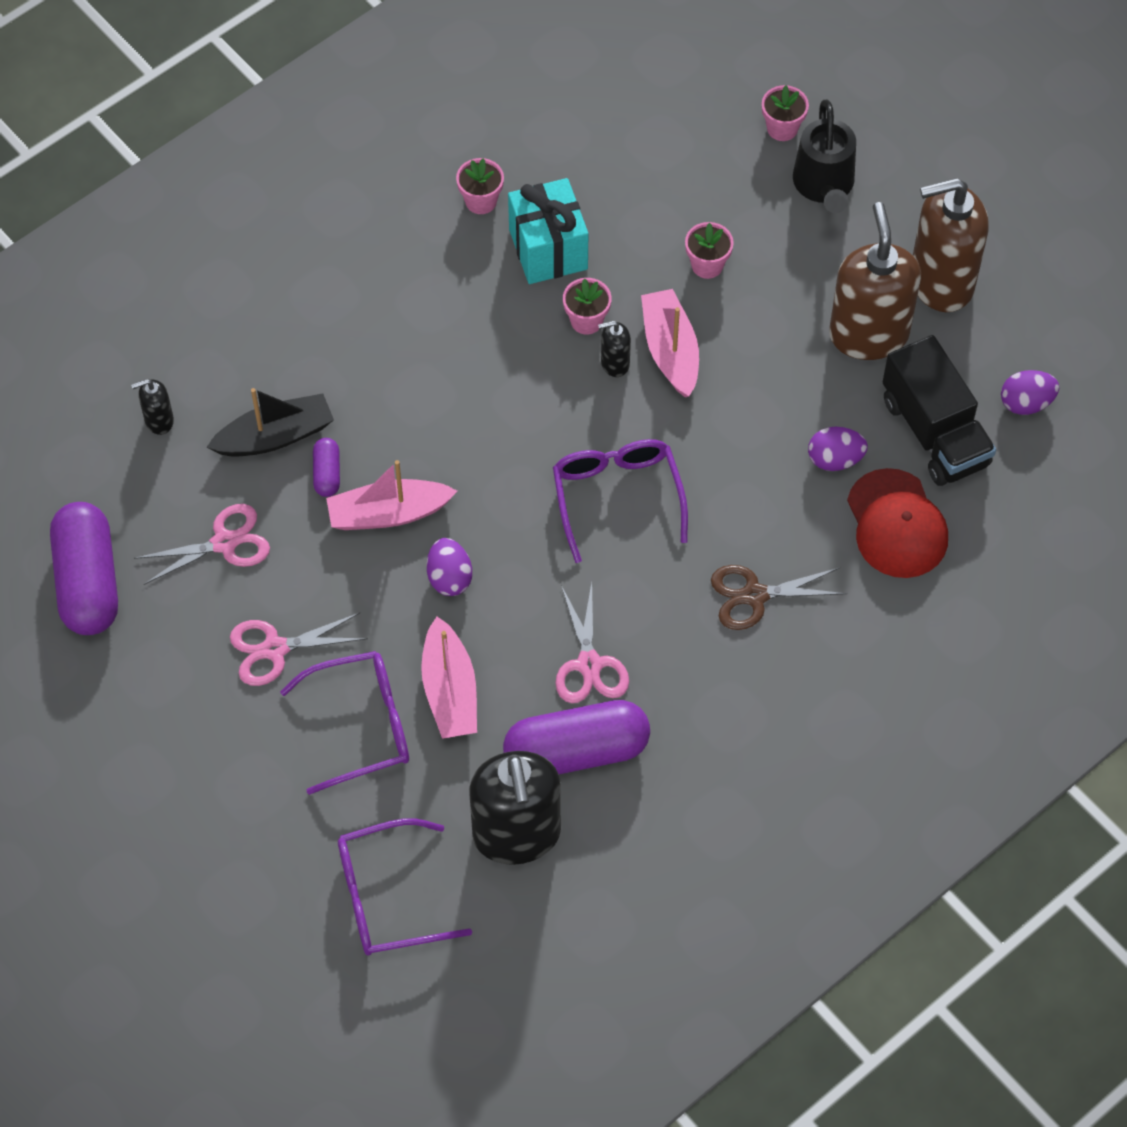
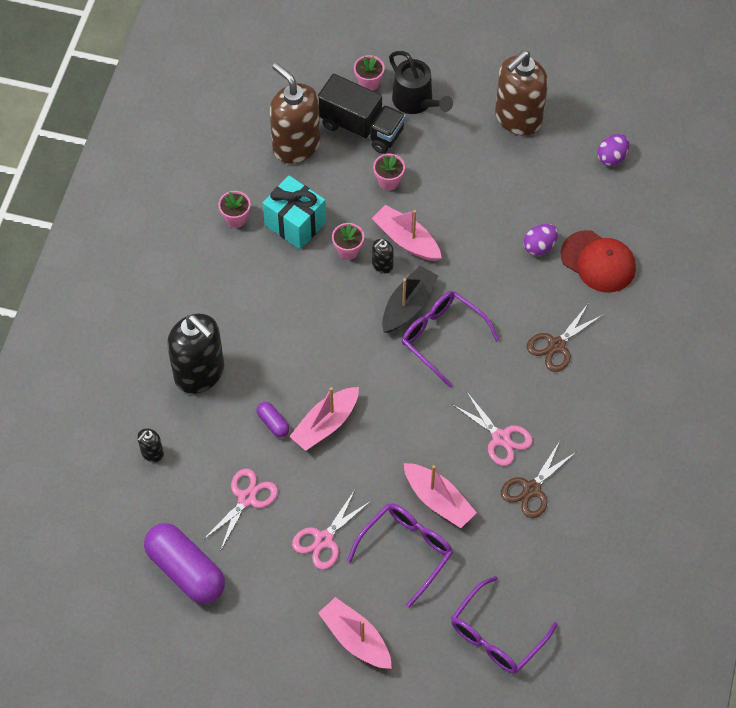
camera: 35 degrees left, 0 degrees up
black boat [207,388,334,457] -> black boat moved to [382,265,438,333]
purple egg [427,538,472,596] -> none
black soap dispenser [469,751,561,865] -> black soap dispenser moved to [167,314,224,394]
purple capsule [503,700,650,774] -> brown scissors [501,441,576,518]
brown soap dispenser [829,202,921,360] -> brown soap dispenser moved to [270,63,320,164]
black truck [883,335,996,486] -> black truck moved to [318,74,406,154]
none -> pink boat [318,597,392,669]

